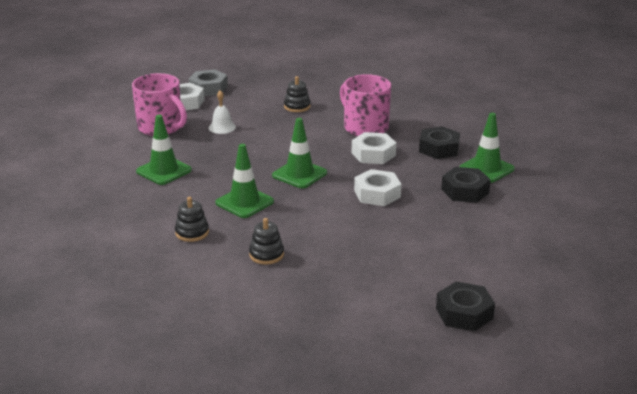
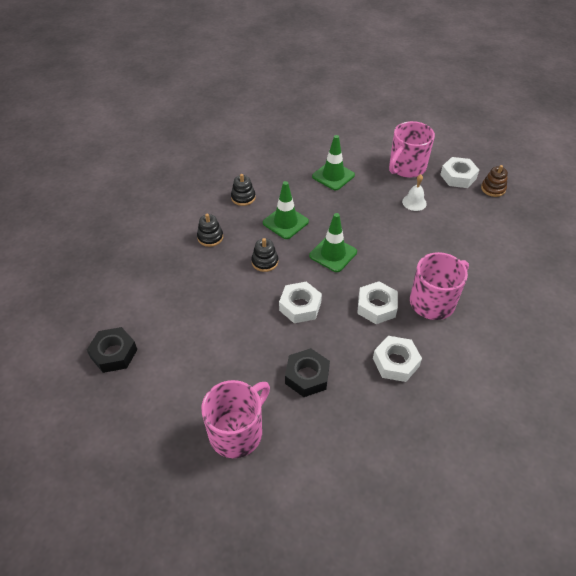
camera: 90 degrees right, 20 degrees up
grey nut [189,69,228,96] -> brown stacking toy [481,165,508,197]
black stacking toy [284,76,311,112] -> black stacking toy moved to [251,238,278,272]
black nut [419,126,460,159] -> white nut [373,336,422,382]
green traffic cone [460,113,515,183] -> none
none -> pink mug [201,380,270,458]

